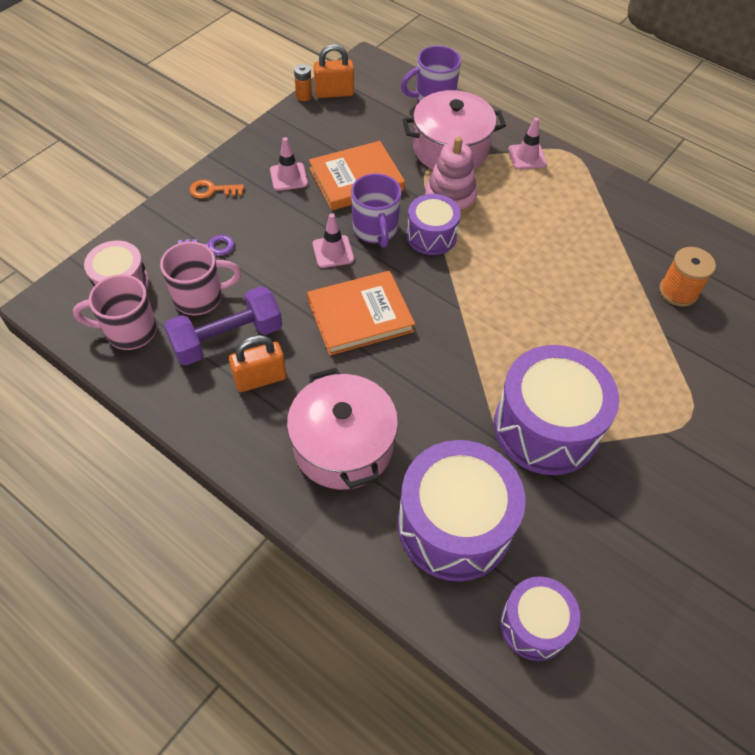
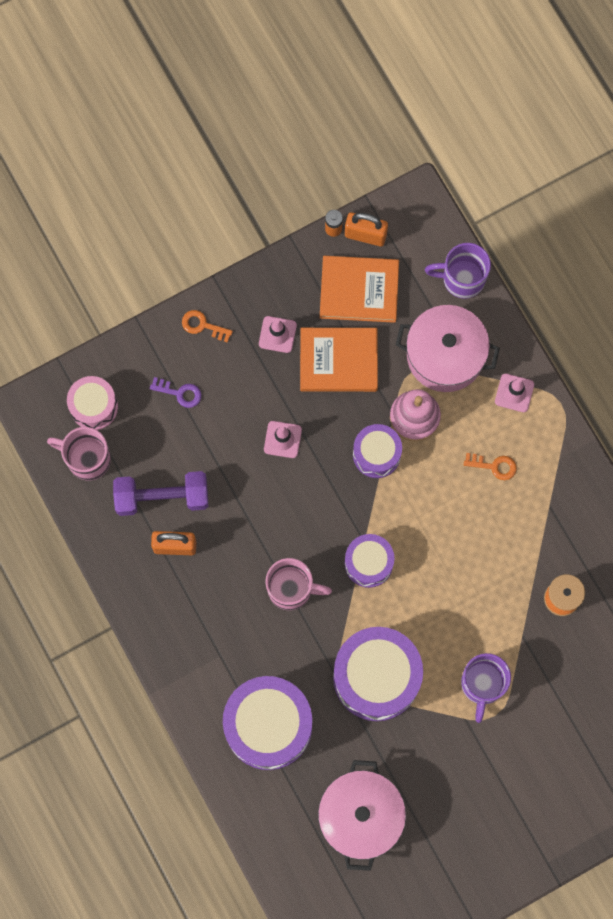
camera: 25 degrees right, 20 degrees up
pink mug [160,242,241,315] -> pink mug moved to [265,558,332,610]
pink pot [287,368,398,490] -> pink pot moved to [318,760,406,871]
orange book [307,271,415,355] -> orange book moved to [320,256,399,323]
purple mug [351,173,402,247] -> purple mug moved to [461,653,511,723]
purple drum [500,576,580,661] -> purple drum moved to [345,534,395,588]
none -> orange key [464,453,517,480]

